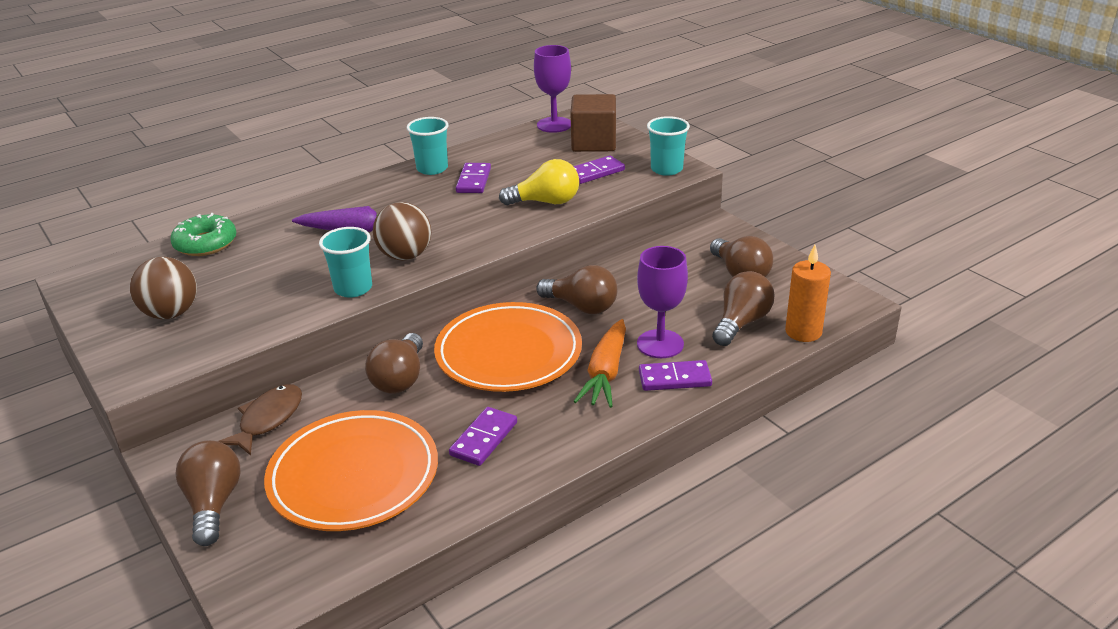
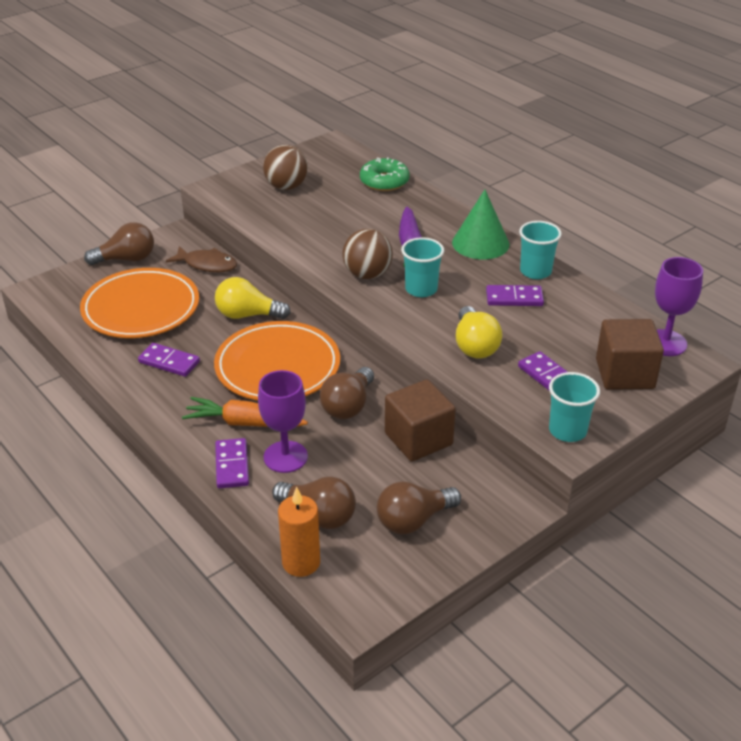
camera: 85 degrees right, 5 degrees up
turquoise cup [319,227,372,298] -> turquoise cup moved to [401,237,444,297]
brown light bulb [365,333,423,394] -> yellow light bulb [215,277,291,319]
none -> brown cube [385,379,456,462]
none -> green cone [452,190,509,259]

